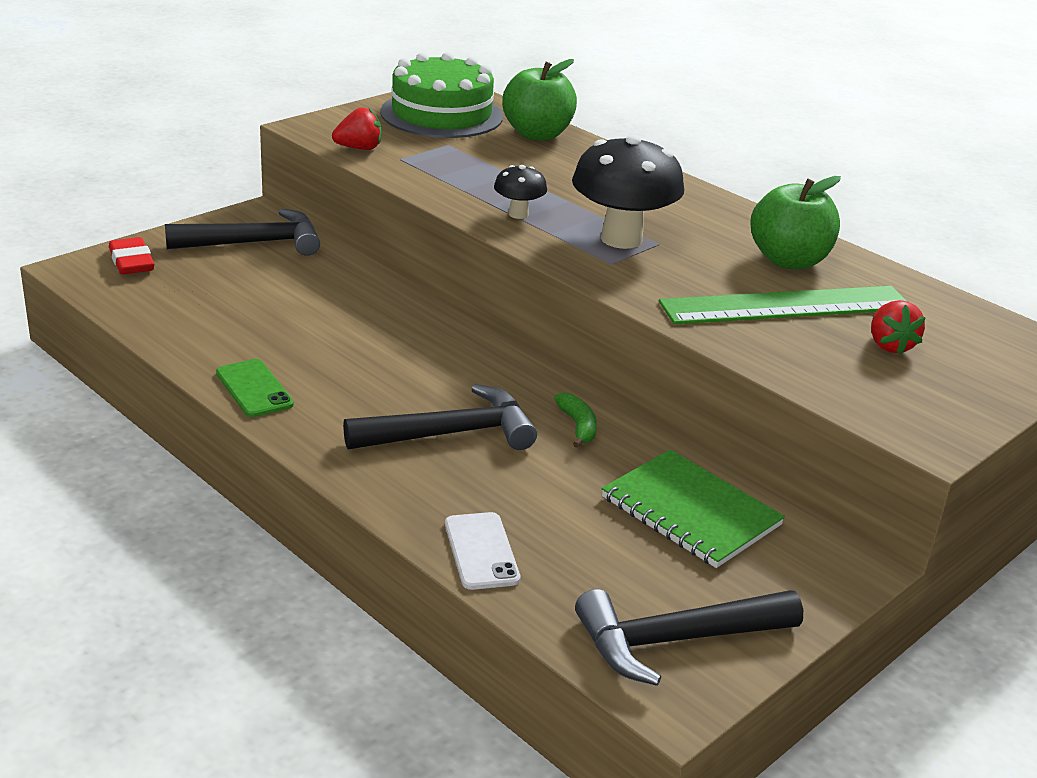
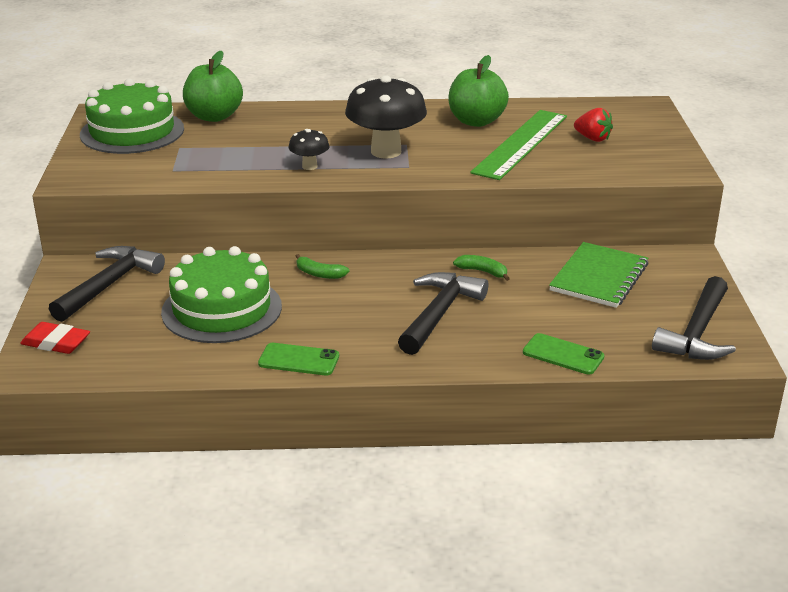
camera: 45 degrees left, 0 degrees up
red strawberry [332,107,381,150] -> none
white phone [445,512,520,590] -> green phone [523,333,604,375]
green notebook [601,450,785,568] -> green notebook turned 60 degrees counterclockwise [549,242,649,308]
none -> green cake [161,246,282,343]
none -> green banana [296,254,349,279]

